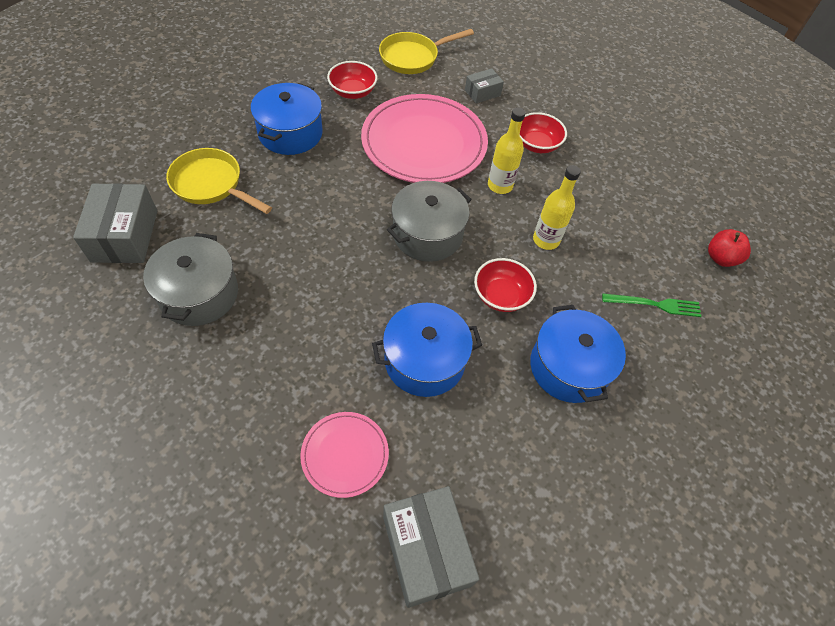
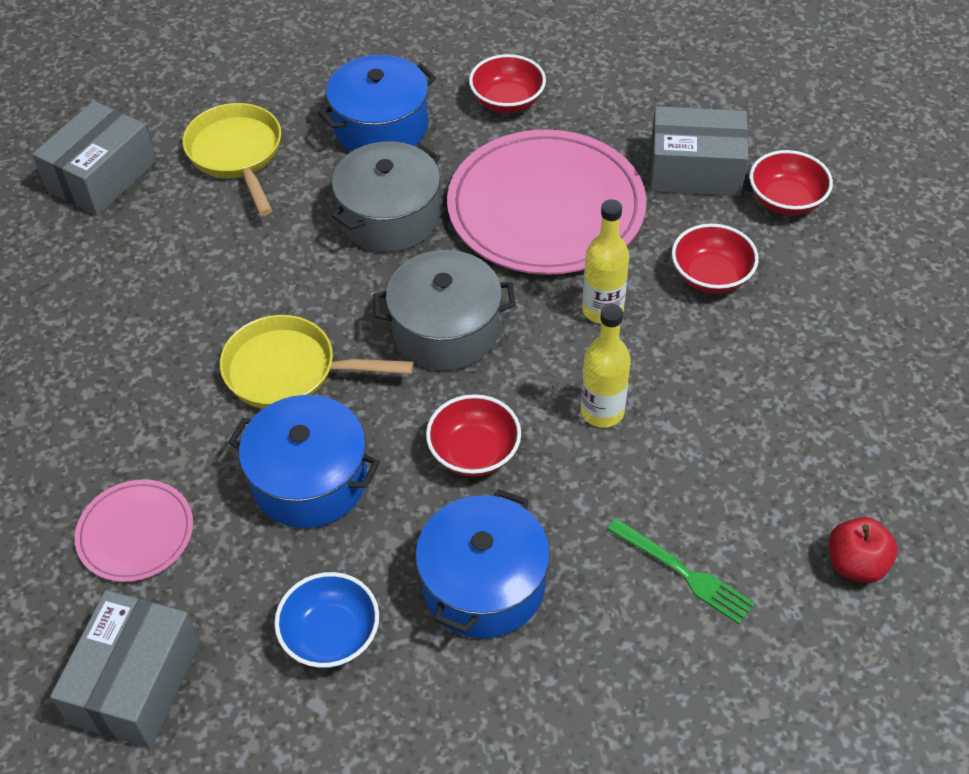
camera: 40 degrees right, 5 degrees down
grey pot [143,233,238,326] -> grey pot moved to [331,141,440,252]
yellow pan [379,29,474,74] -> yellow pan moved to [220,315,414,409]
grey box [465,68,504,104] -> grey box [650,106,749,196], size x1.84
none -> blue bowl [274,572,379,668]
none -> red bowl [749,150,833,215]

